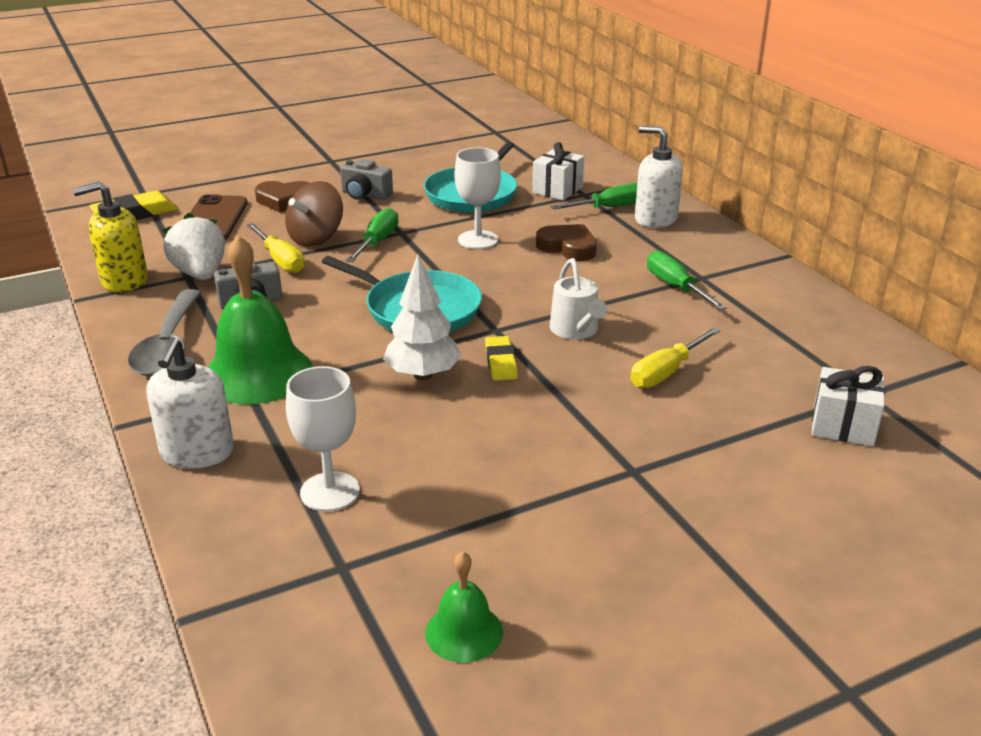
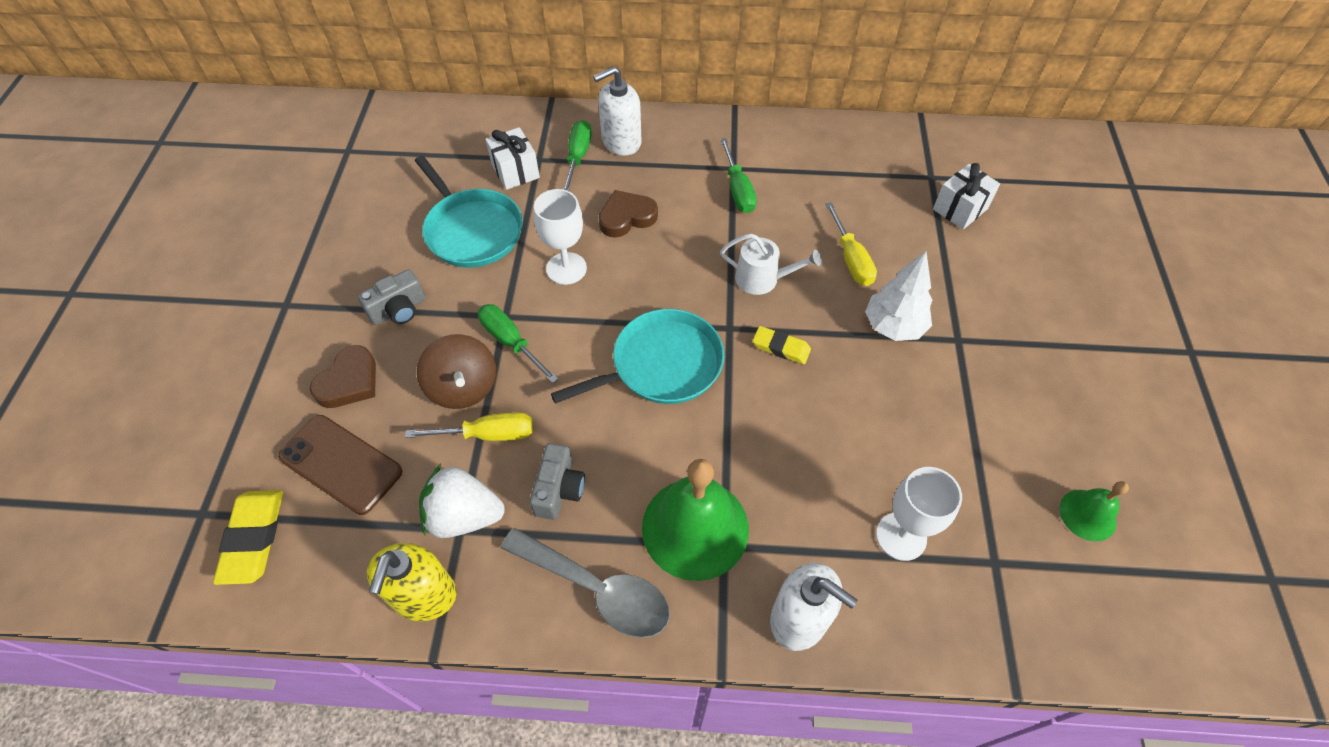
camera: 60 degrees left, 25 degrees up
white tree [383,254,461,380] -> white tree moved to [865,251,932,341]
green screwdriver [647,251,727,310] -> green screwdriver turned 105 degrees counterclockwise [720,138,757,213]

